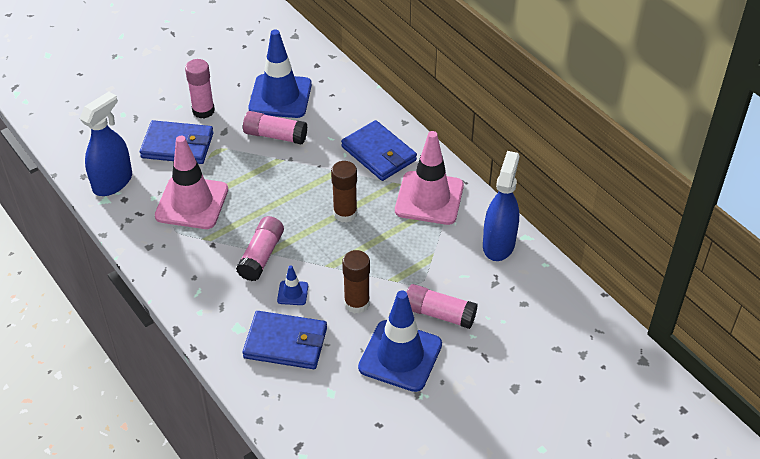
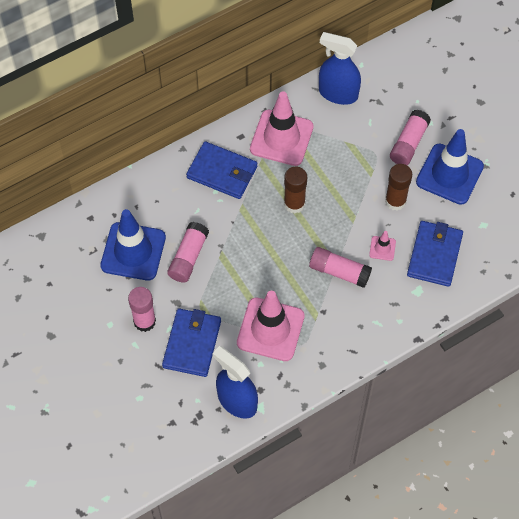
camera: 85 degrees left, 15 degrees up
blue traffic cone [277,265,308,305] -> pink traffic cone [369,231,396,261]
blue wallet [341,120,417,181] -> blue wallet turned 60 degrees clockwise [186,141,257,199]

